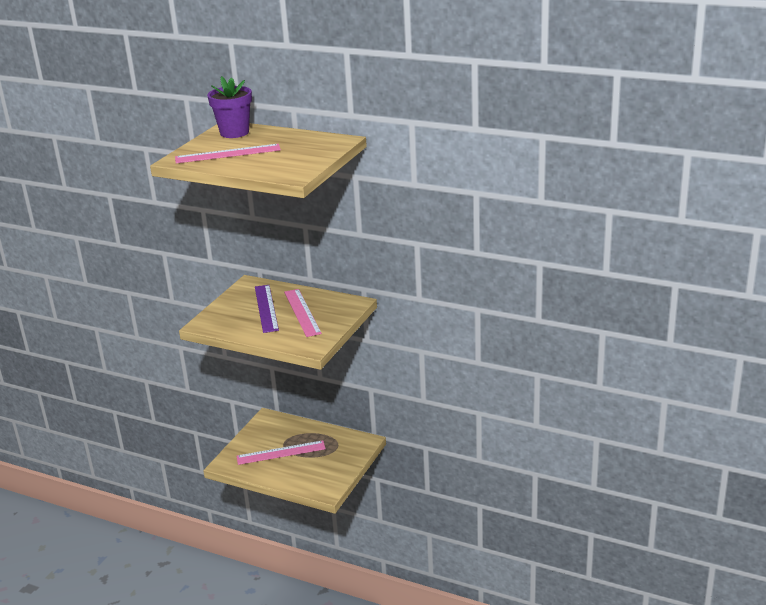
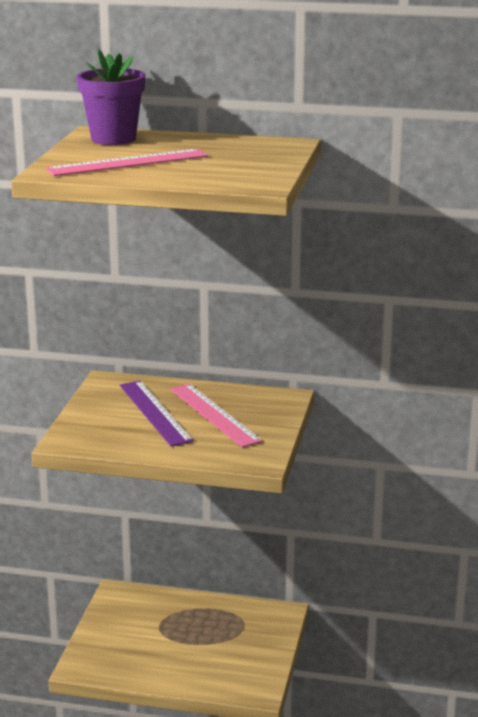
camera: 15 degrees left, 5 degrees down
pink ruler [237,440,326,465] -> none

